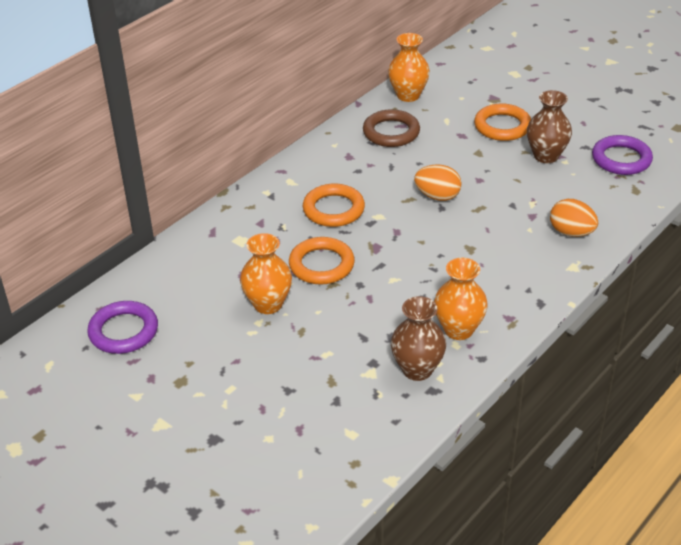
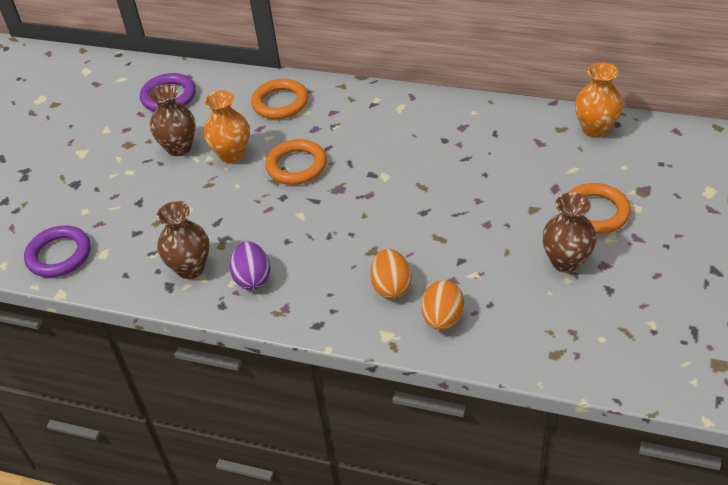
camera: 70 degrees right, 5 degrees up
orange ring [303,184,365,227] -> orange ring moved to [251,79,308,119]
brown ring [363,109,420,147] -> none
orange egg [414,164,462,201] -> orange egg moved to [371,249,412,299]
orange vase [434,258,488,340] -> purple egg [230,241,270,290]
purple ring [592,135,653,175] -> purple ring moved to [24,226,91,277]
none -> brown vase [149,84,196,156]

